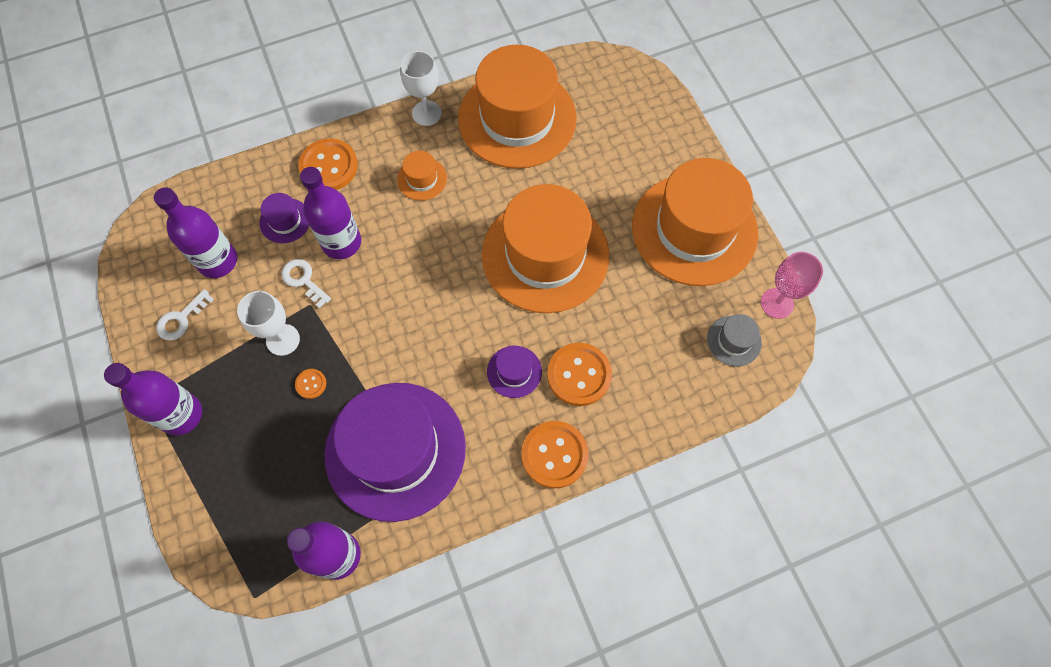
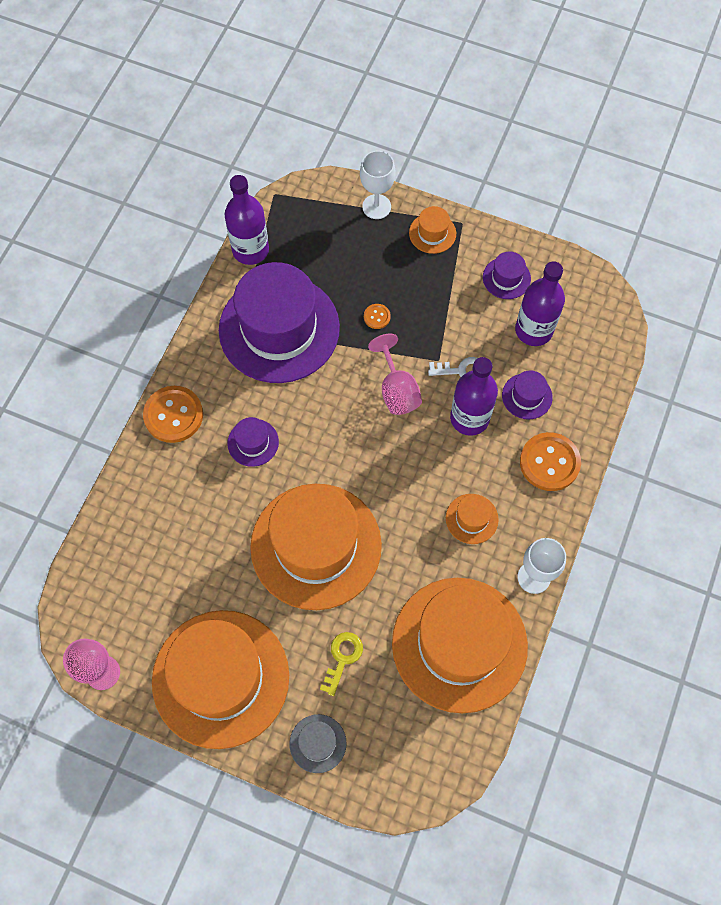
camera: 135 degrees right, 0 degrees up
purple bottle [104,363,202,436] -> orange hat [409,206,456,254]
white key [156,289,214,341] -> purple hat [483,251,531,299]
white goblet [237,291,300,356] -> white goblet moved to [360,151,396,219]
orange button [547,343,612,406] -> none
grey hat [707,314,762,367] -> grey hat moved to [289,714,347,773]
none -> yellow key [320,632,363,696]
none -> pink goblet [368,334,422,415]

